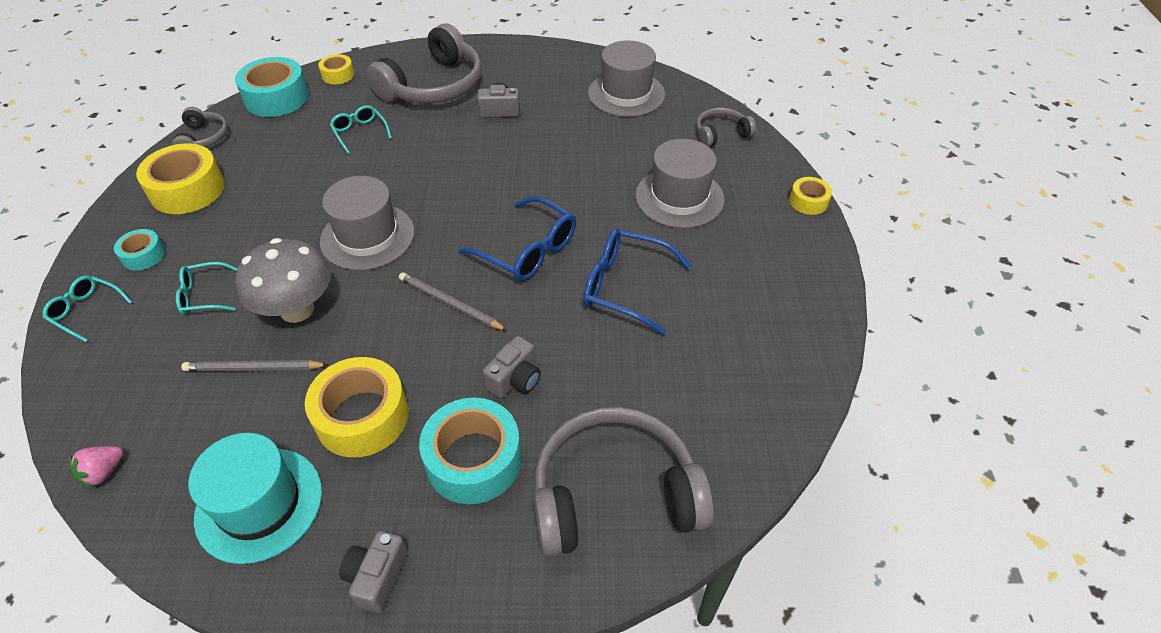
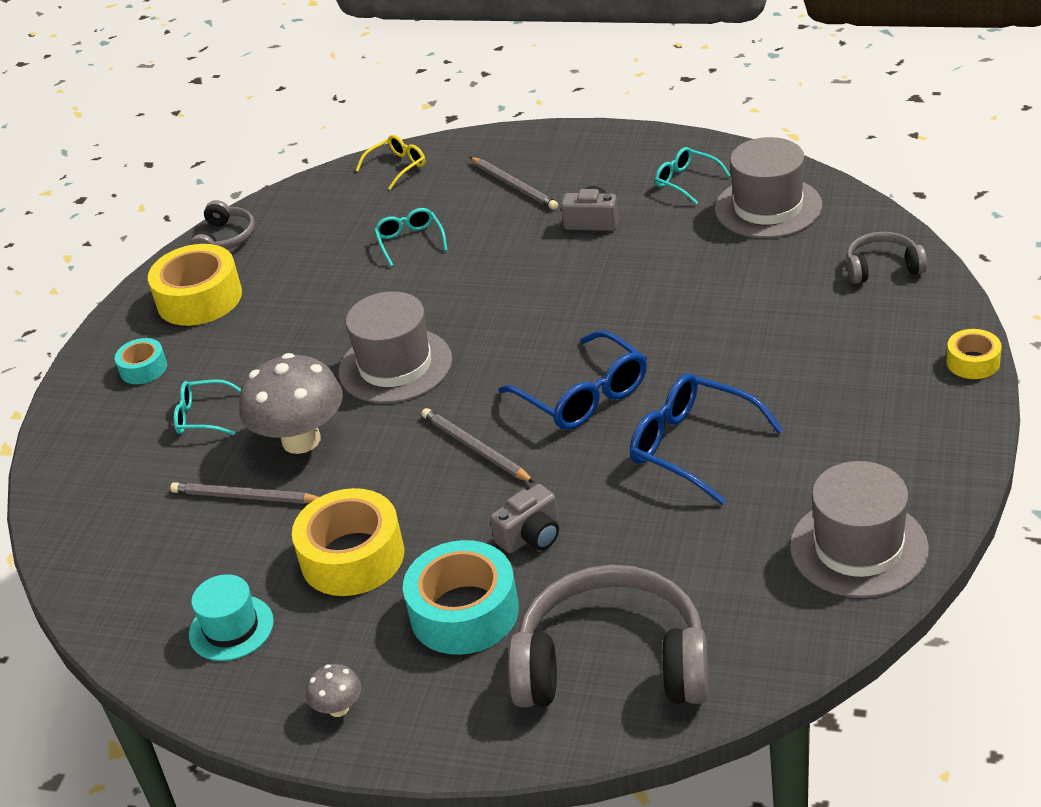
camera: 20 degrees right, 10 degrees down
turquoise glasses [42,276,132,342] -> turquoise glasses moved to [655,147,731,204]
pink strawberry [69,446,123,488] -> none
turquoise hat [188,433,322,564] -> turquoise hat [189,574,274,661], size x0.64
turquoise tape [235,57,309,117] -> none
yellow tape [318,54,354,84] -> yellow glasses [356,135,425,190]
grey camera [339,531,408,613] -> grey mushroom [306,664,361,717]
grey headphones [366,23,482,103] -> grey pencil [470,157,558,210]
grey hat [635,139,725,228] -> grey hat moved to [790,461,929,598]

